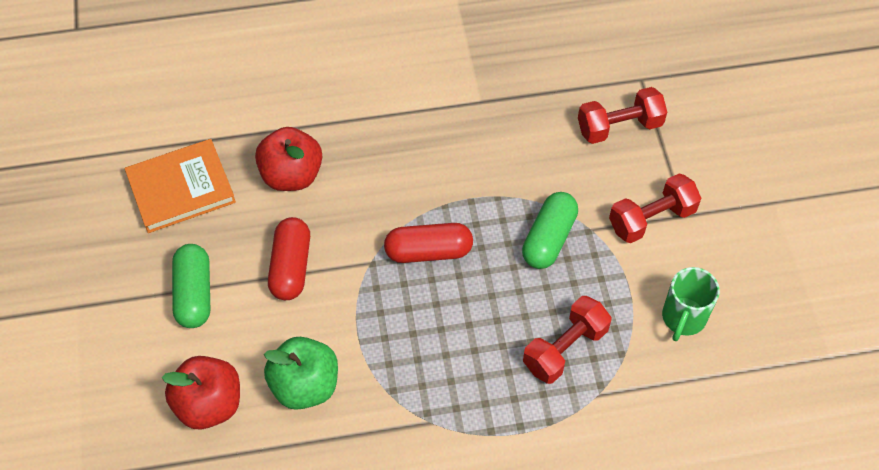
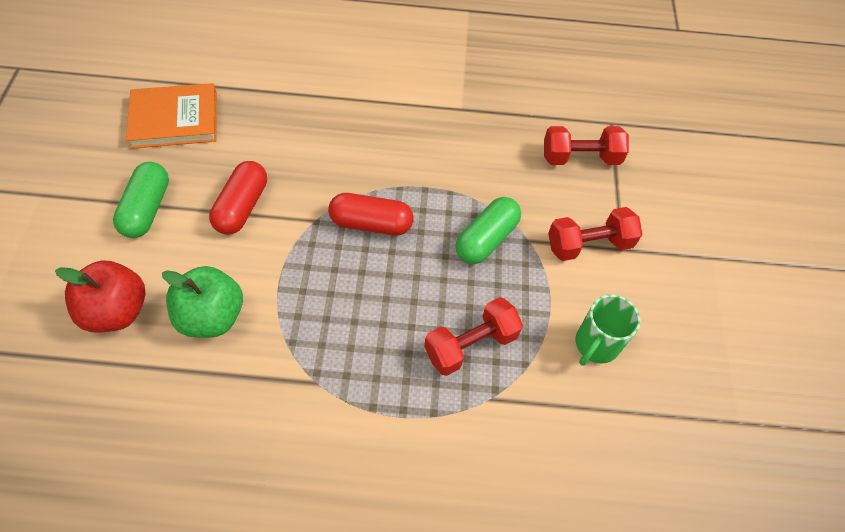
camera: 10 degrees right, 0 degrees up
red apple [255,127,322,191] -> none

